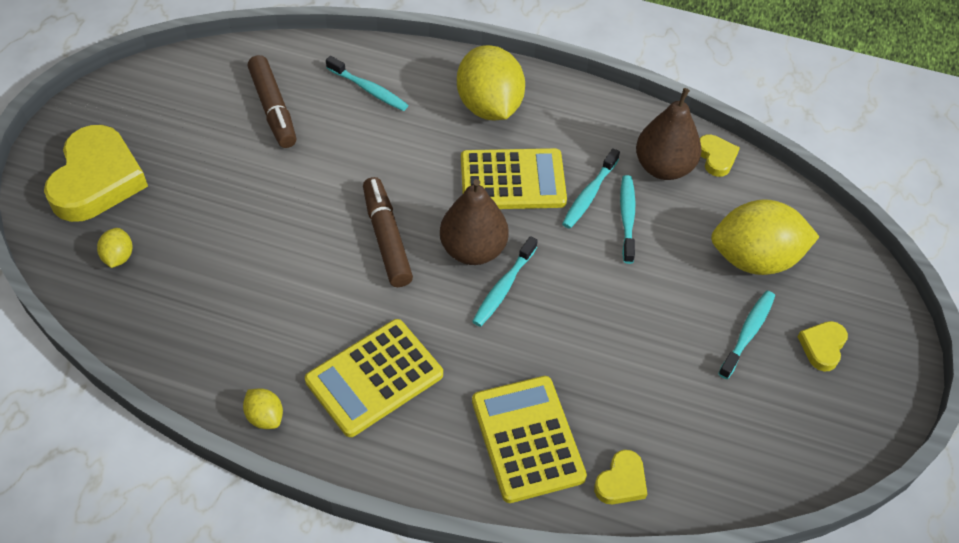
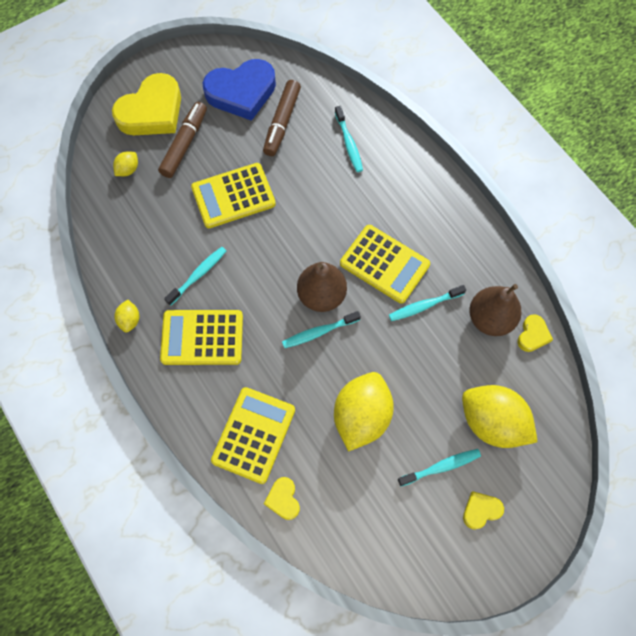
camera: 40 degrees right, 15 degrees up
brown marker [363,177,413,287] -> brown marker moved to [158,102,207,178]
yellow lemon [457,45,525,121] -> yellow lemon moved to [334,372,394,452]
yellow heart [594,450,647,504] -> yellow heart turned 90 degrees clockwise [264,477,300,520]
turquoise toothbrush [620,175,636,264] -> turquoise toothbrush moved to [164,247,226,306]
none -> yellow calculator [191,163,276,228]
none -> blue heart [203,59,276,121]

